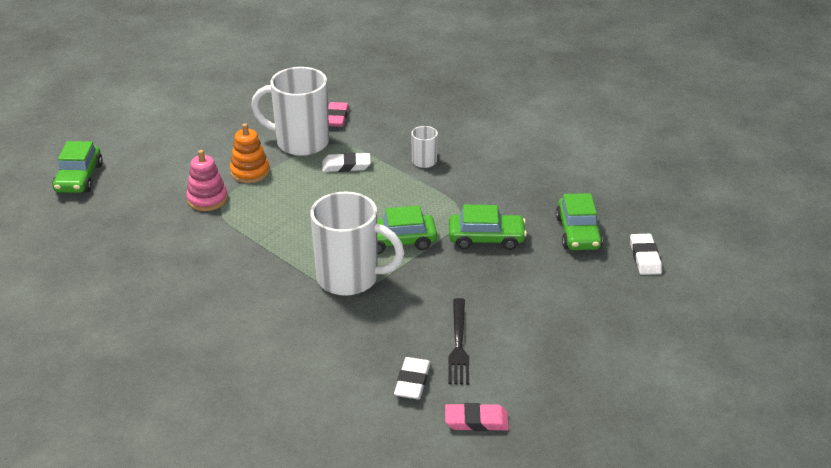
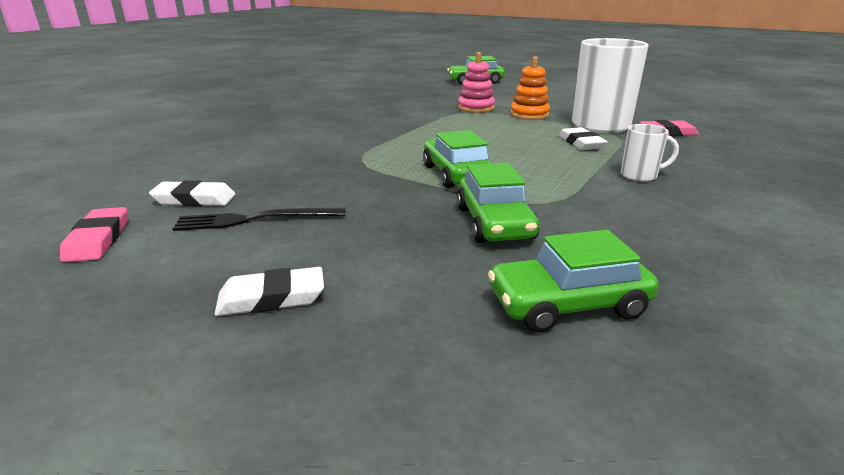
camera: 80 degrees right, 10 degrees down
white mug [310,192,404,296] -> none
white eraser [630,234,662,275] -> white eraser moved to [215,267,324,316]

